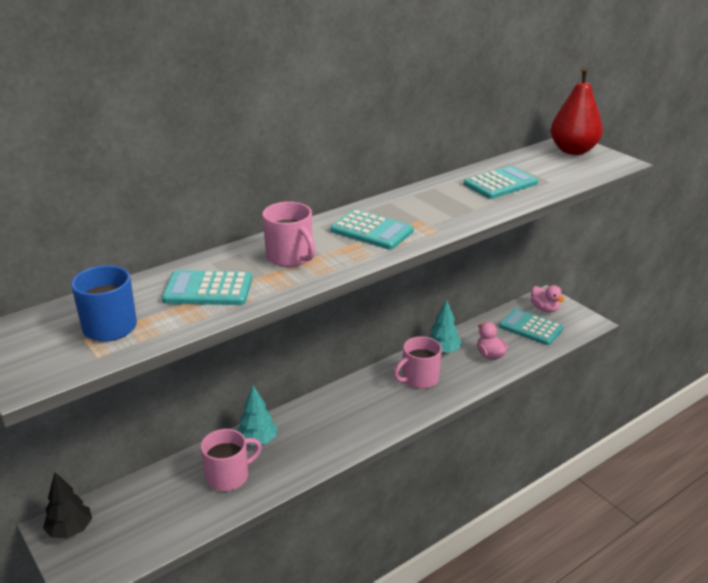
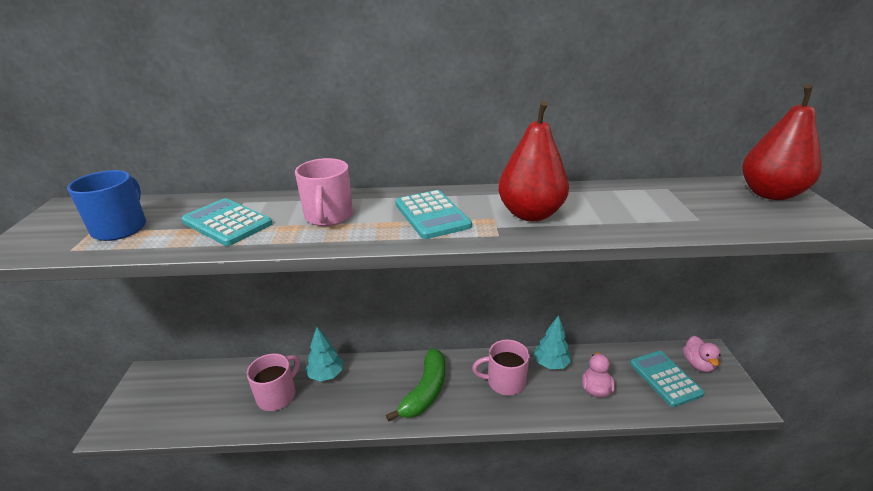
camera: 35 degrees right, 0 degrees up
black tree [43,472,92,539] -> none
pink mug [201,429,262,491] -> pink mug turned 60 degrees counterclockwise [246,353,300,411]
turquoise calculator [464,166,538,199] -> none
none -> green banana [386,348,445,422]
none -> red pear [498,101,569,221]

